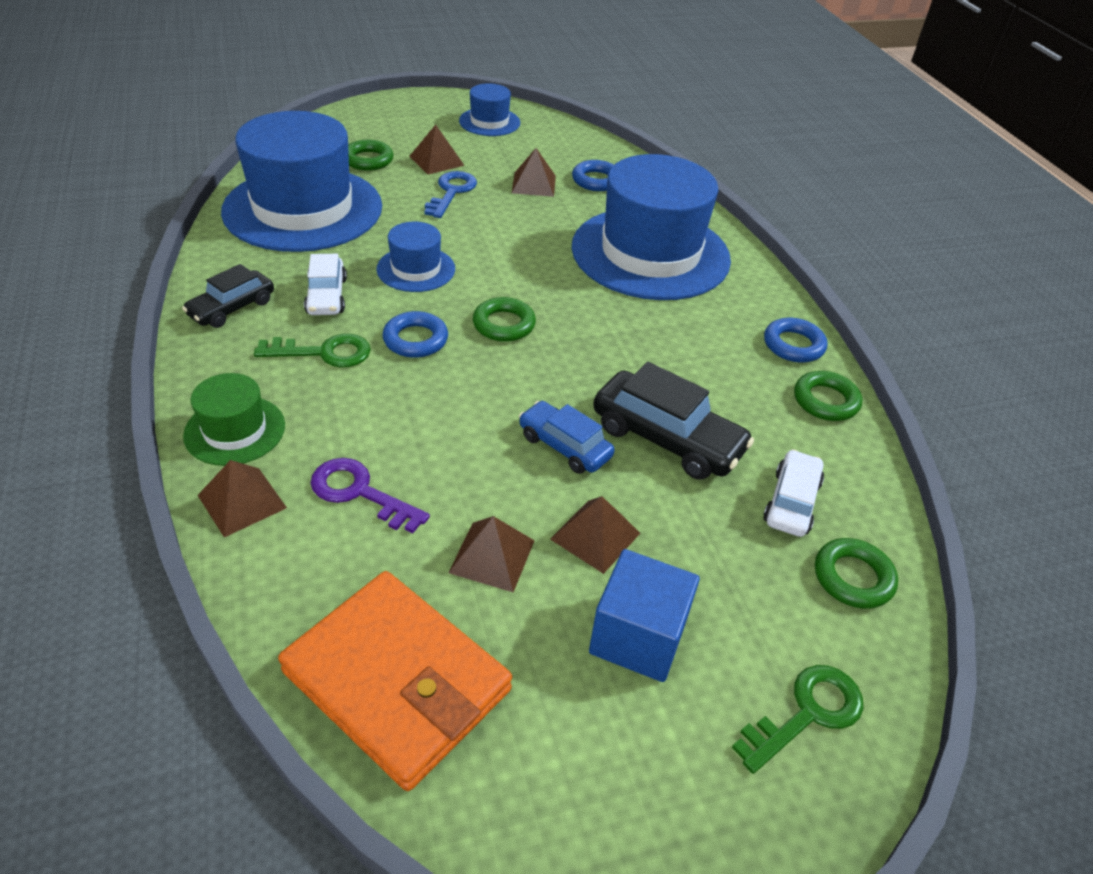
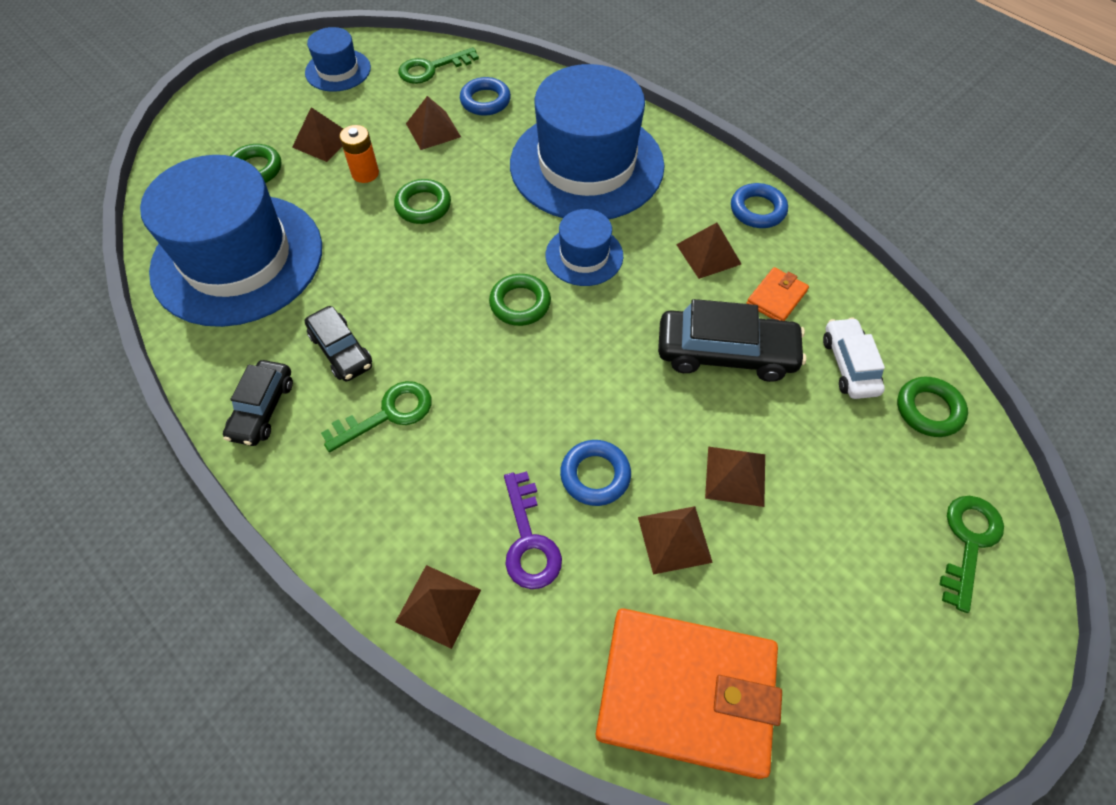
camera: 25 degrees left, 15 degrees up
green hat [183,373,285,466] -> none
white car [304,254,347,315] -> black car [305,306,372,382]
purple key [310,458,430,533] -> purple key turned 105 degrees counterclockwise [504,471,562,589]
blue hat [376,222,455,292] -> blue hat moved to [546,209,623,286]
blue ring [382,311,448,358] -> blue ring moved to [560,440,631,506]
blue key [424,171,477,218] -> orange battery [339,125,379,183]
blue car [519,401,615,474] -> none
blue cube [589,549,700,682] -> none
green ring [794,371,862,421] -> green ring moved to [394,179,451,224]
none -> green key [398,47,479,84]
none -> brown pyramid [676,223,741,279]
none -> orange wallet [746,267,809,321]

